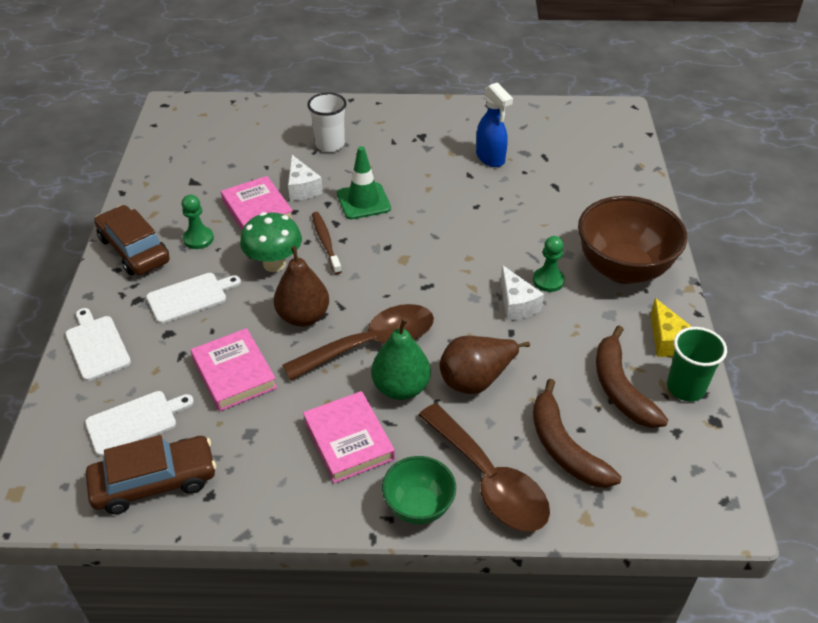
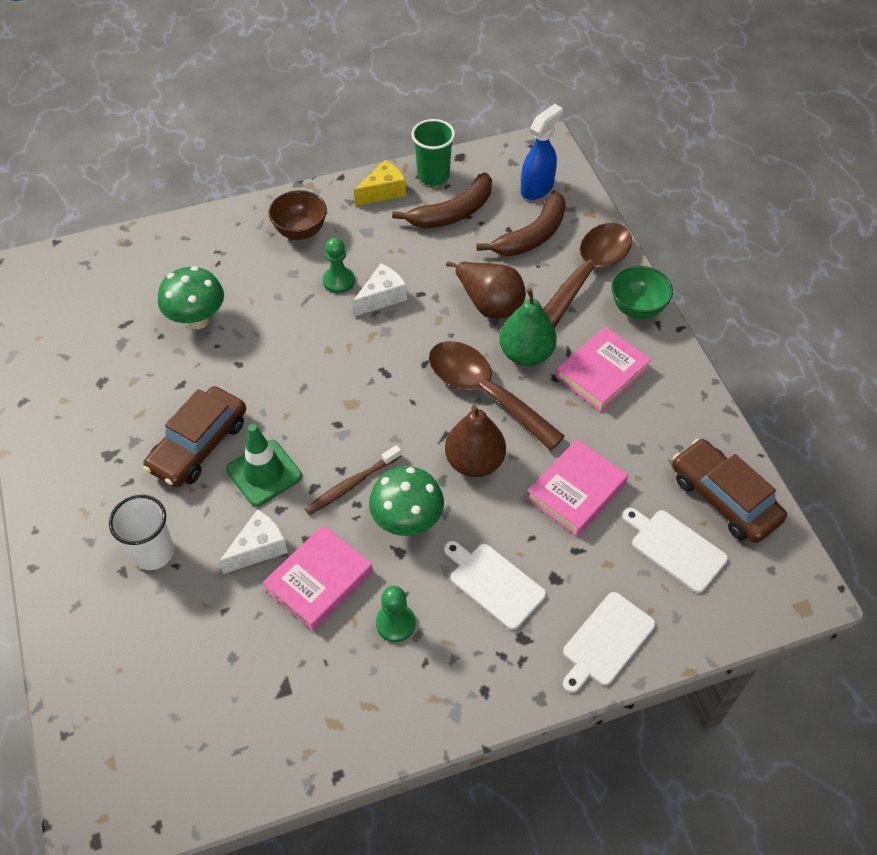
camera: 110 degrees left, 10 degrees up
brown car [94,205,170,275] -> brown car moved to [143,386,246,488]
blue spray bottle [476,82,513,167] -> blue spray bottle moved to [521,104,563,200]
brown bowl [578,196,687,284] -> brown bowl [268,190,327,240], size x0.55
none -> green mushroom [158,266,224,329]

